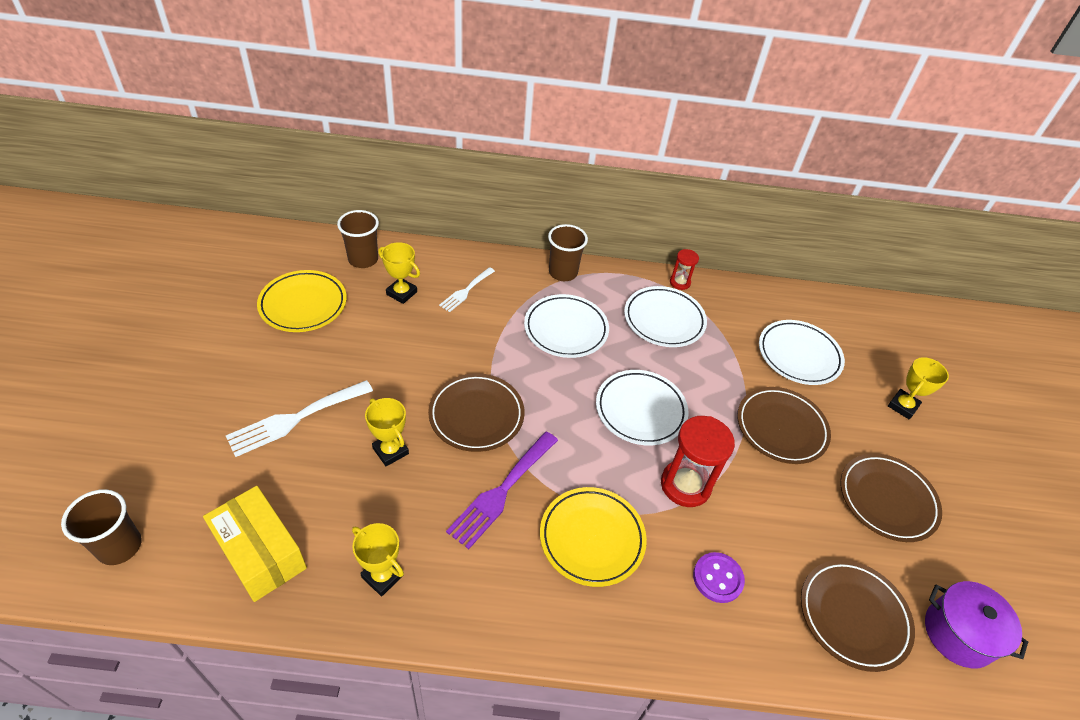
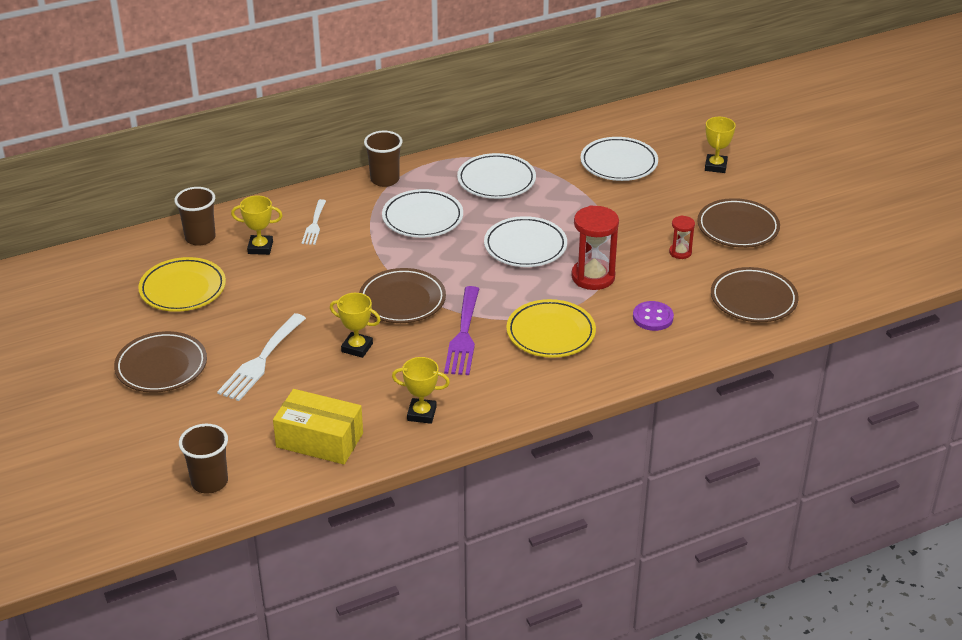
camera: 25 degrees left, 10 degrees down
red hourglass [670,249,699,290] -> red hourglass moved to [669,216,695,259]
brown plate [737,387,831,464] -> brown plate moved to [114,331,207,393]
purple pot [925,581,1028,668] -> none

